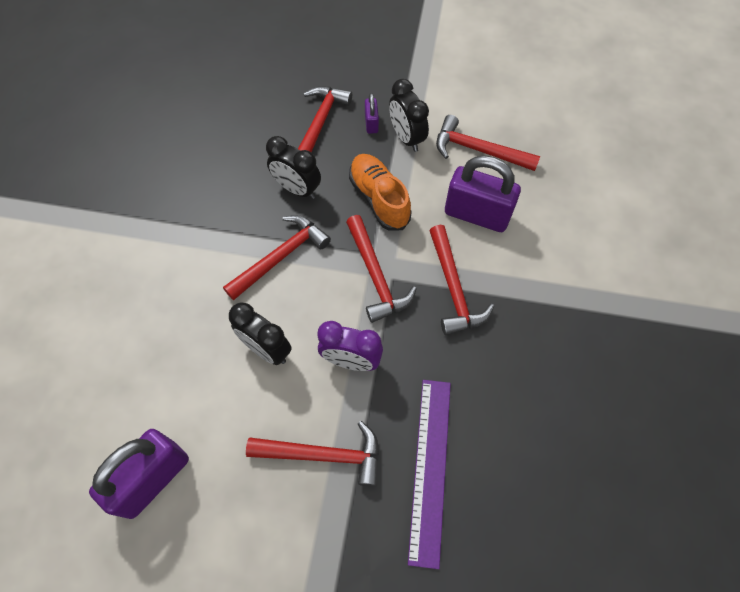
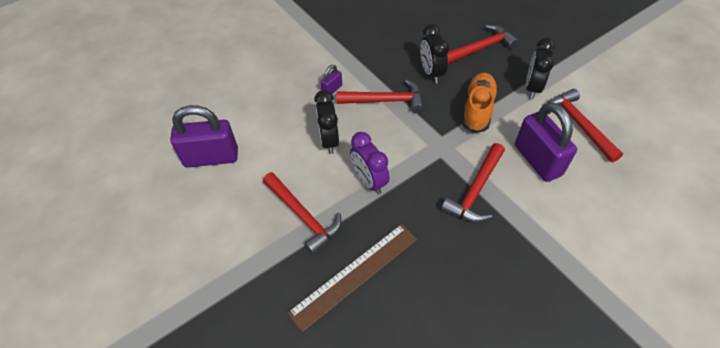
camera: 45 degrees right, 10 degrees down
red hammer [346,215,417,323] -> none
purple padlock [365,93,379,134] -> purple padlock moved to [321,65,342,94]
purple ruler [408,380,451,569] -> brown ruler [287,224,417,332]

